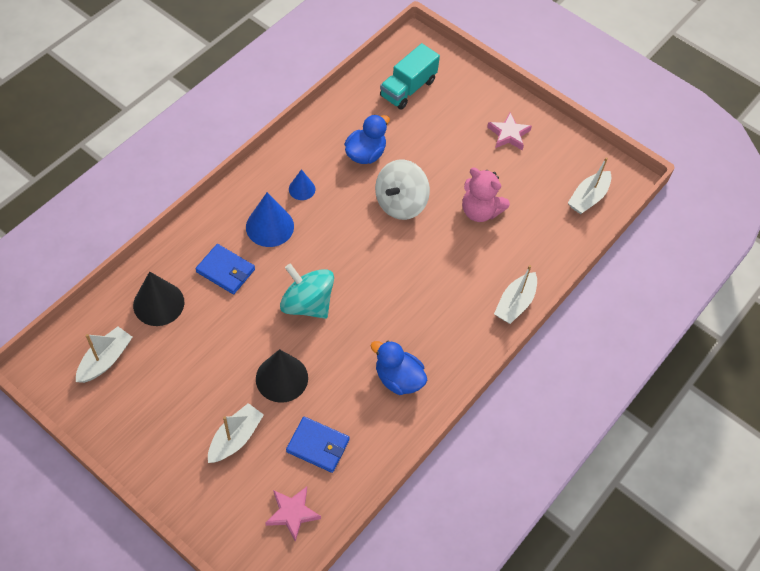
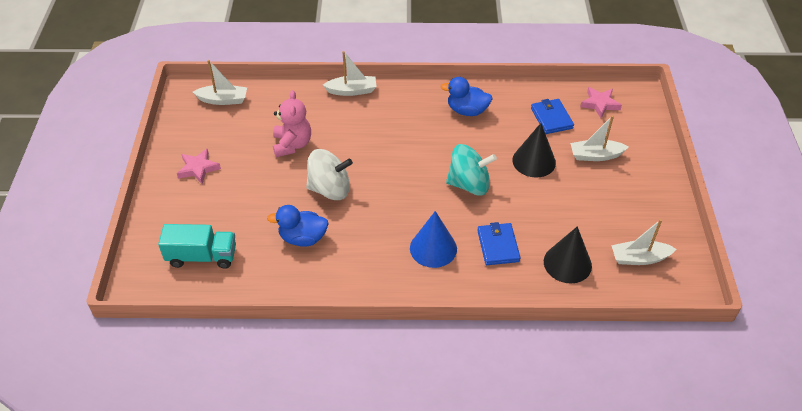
camera: 125 degrees left, 10 degrees down
turquoise spinning top [280,264,334,319] -> turquoise spinning top turned 90 degrees counterclockwise [446,144,497,196]
blue cone [289,169,315,200] -> none
blue duck [371,341,427,395] -> blue duck turned 105 degrees clockwise [441,77,493,116]

